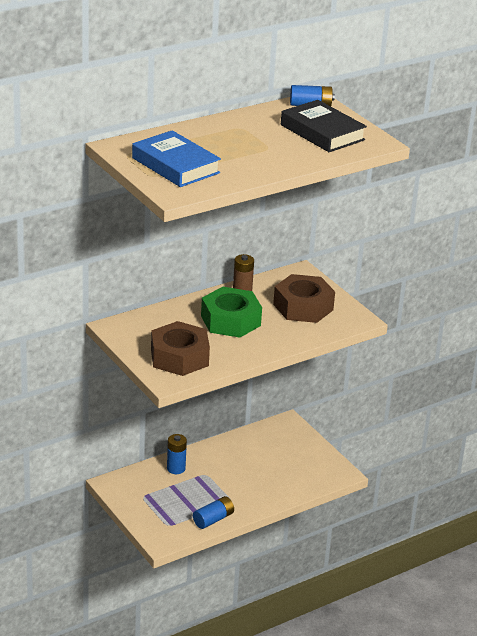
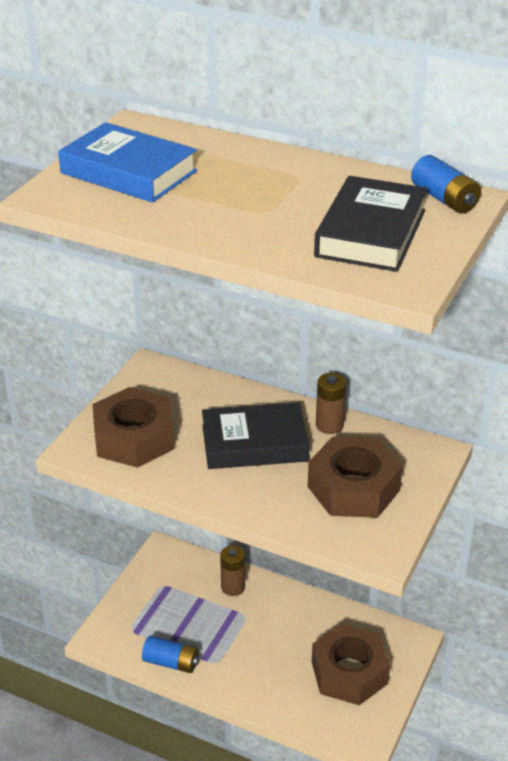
camera: 60 degrees right, 5 degrees up
blue book [132,130,221,187] -> blue book turned 75 degrees counterclockwise [58,122,197,203]
blue battery [167,434,187,474] -> brown battery [220,545,245,596]
green nut [201,287,262,338] -> black book [202,402,309,469]
none -> brown nut [312,624,390,705]

